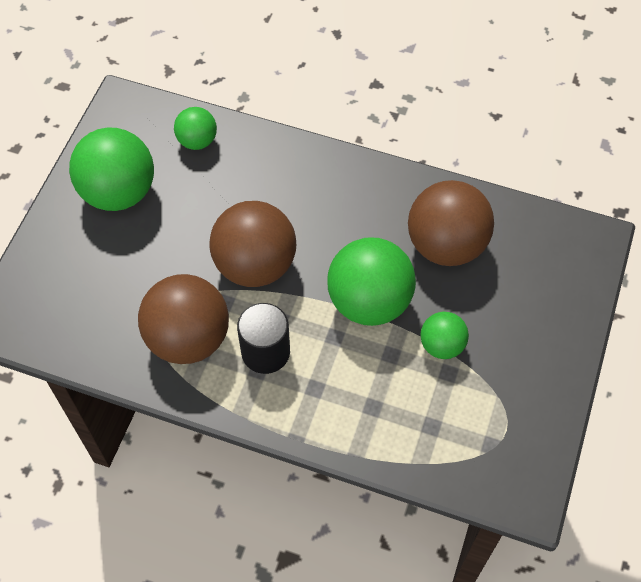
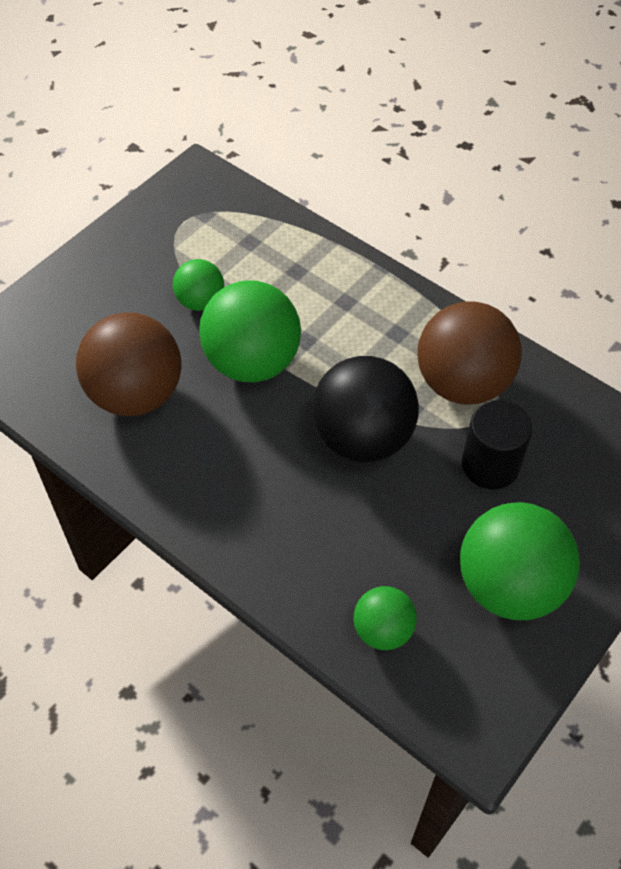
camera: 160 degrees left, 5 degrees down
brown ball [209,201,296,287] -> black ball [312,356,419,463]
black cylinder [237,303,290,374] -> black cylinder moved to [462,400,533,489]

